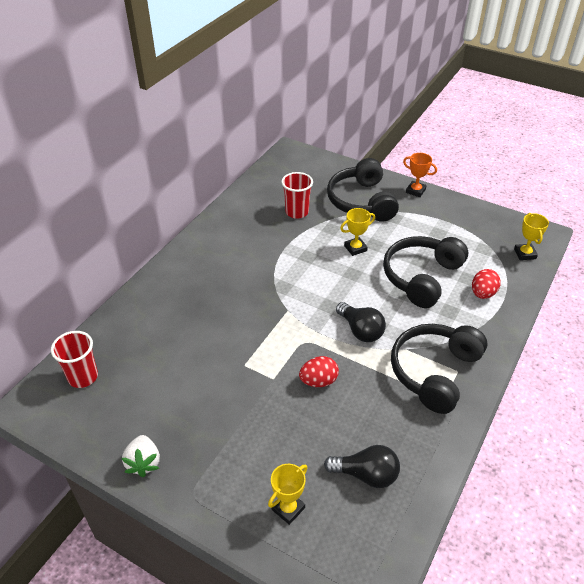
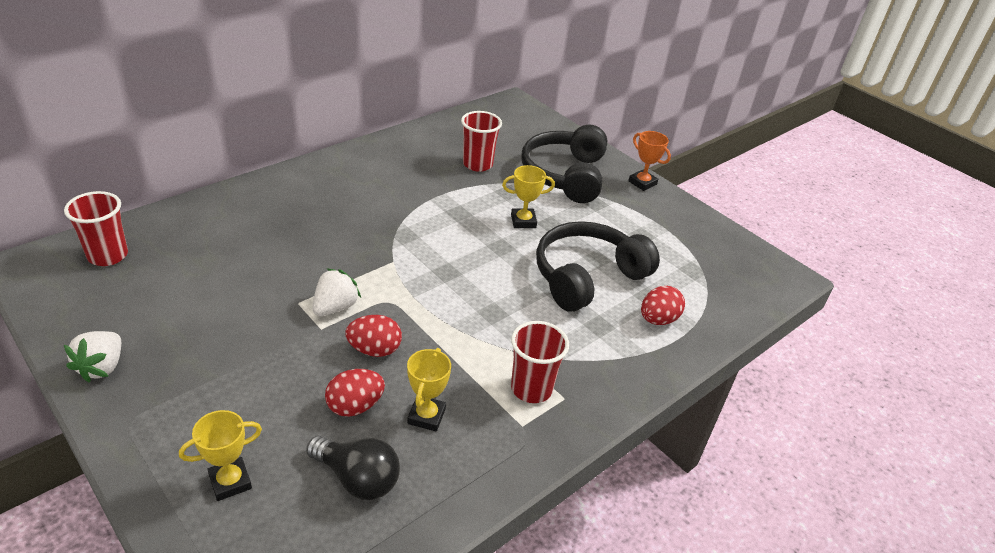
camera: 15 degrees right, 5 degrees down
black light bulb [336,302,386,342] -> none
black headphones [391,324,487,414] -> red cup [511,321,569,403]
yellow trophy [514,213,549,260] -> yellow trophy moved to [407,348,451,431]
none -> white strawberry [313,268,361,316]
none -> red egg [325,369,385,417]

